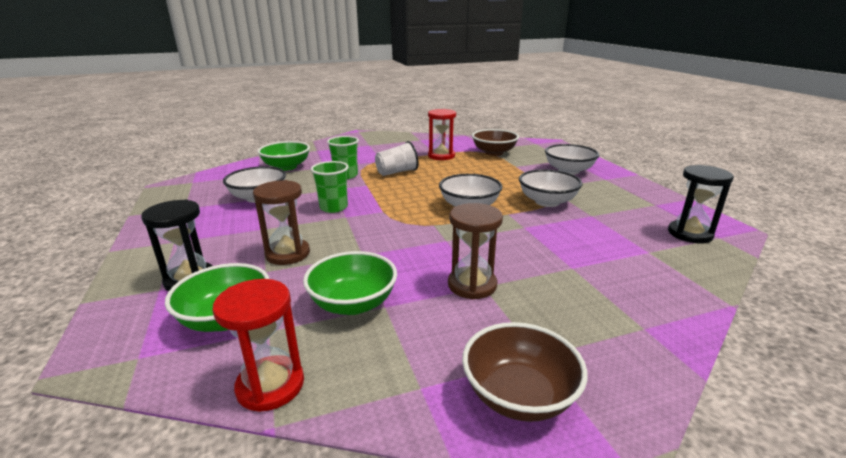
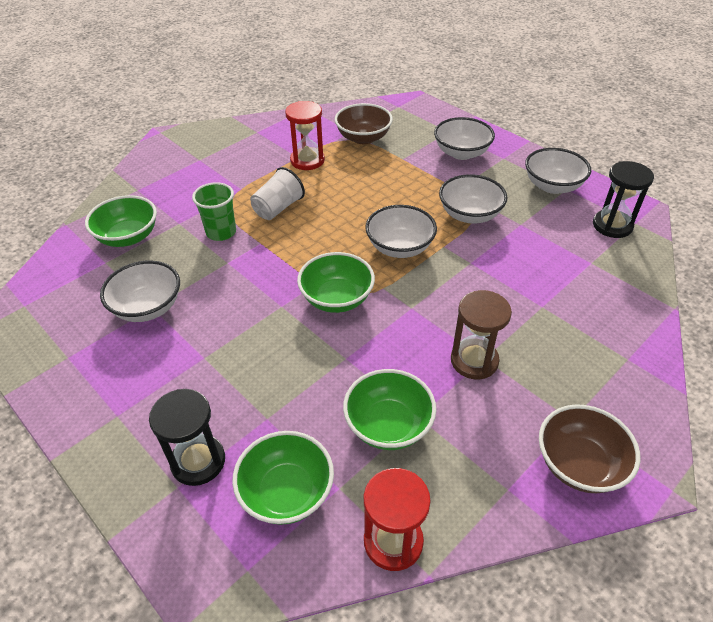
camera: 25 degrees left, 20 degrees up
brown hourglass [253,180,310,265] -> none
green cup [311,161,349,213] -> none
none -> green bowl [297,252,375,313]
none -> white bowl [525,148,591,194]

